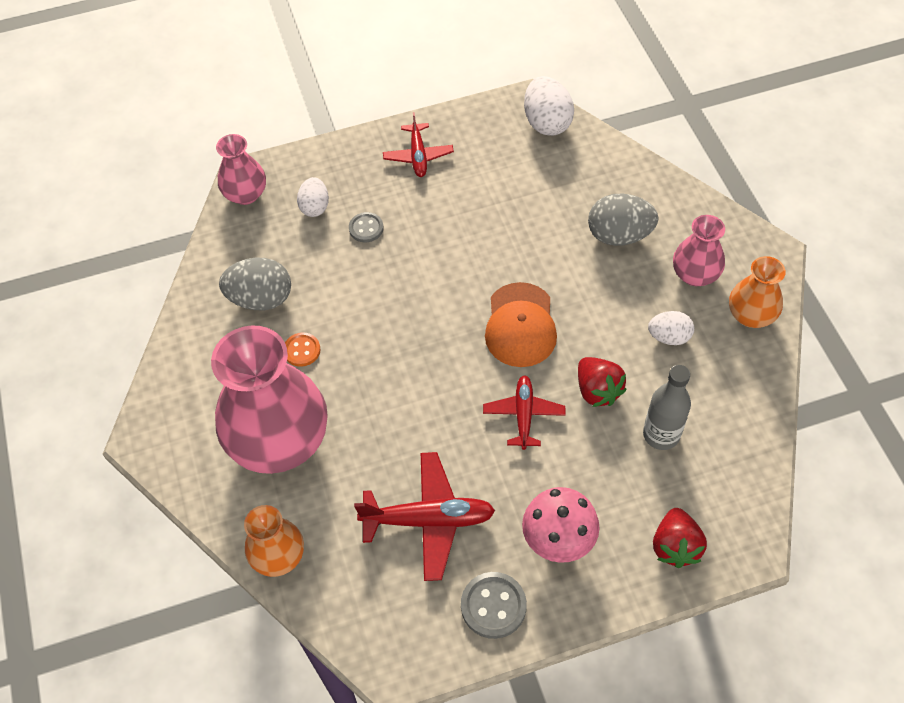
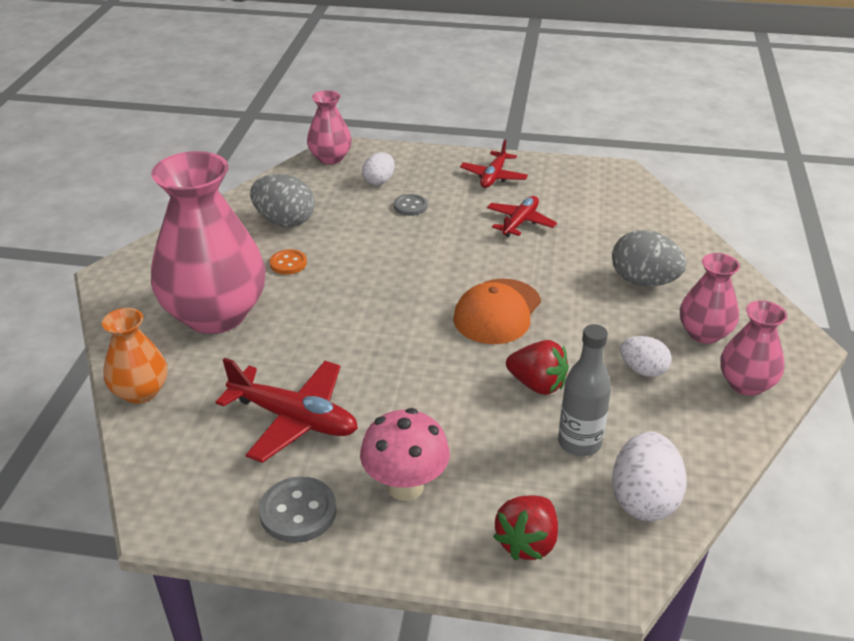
camera: 25 degrees right, 20 degrees down
red plane [483,375,565,450] -> red plane moved to [487,196,557,237]
white egg [524,76,574,136] -> white egg moved to [612,432,687,521]
red strawberry [578,357,627,407] -> red strawberry turned 60 degrees counterclockwise [506,340,569,395]
orange vase [729,256,786,328] -> pink vase [720,300,787,396]

